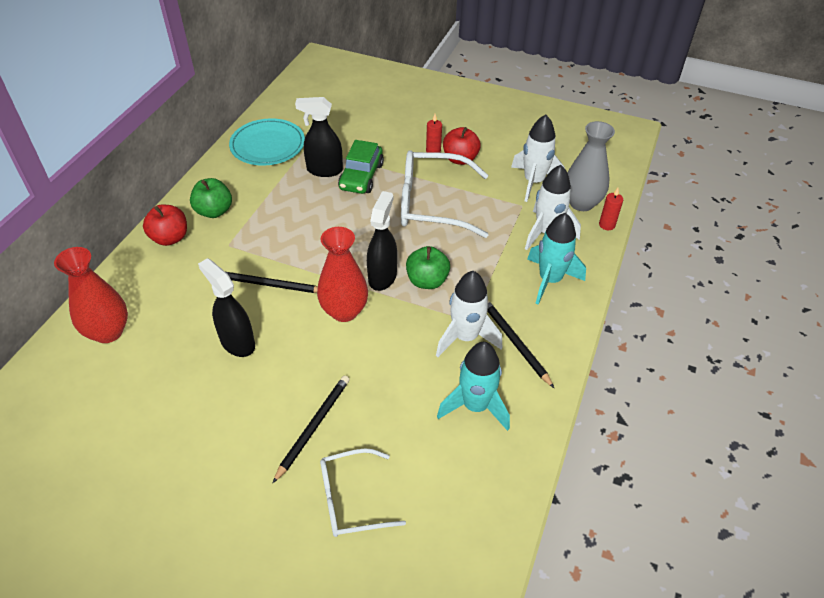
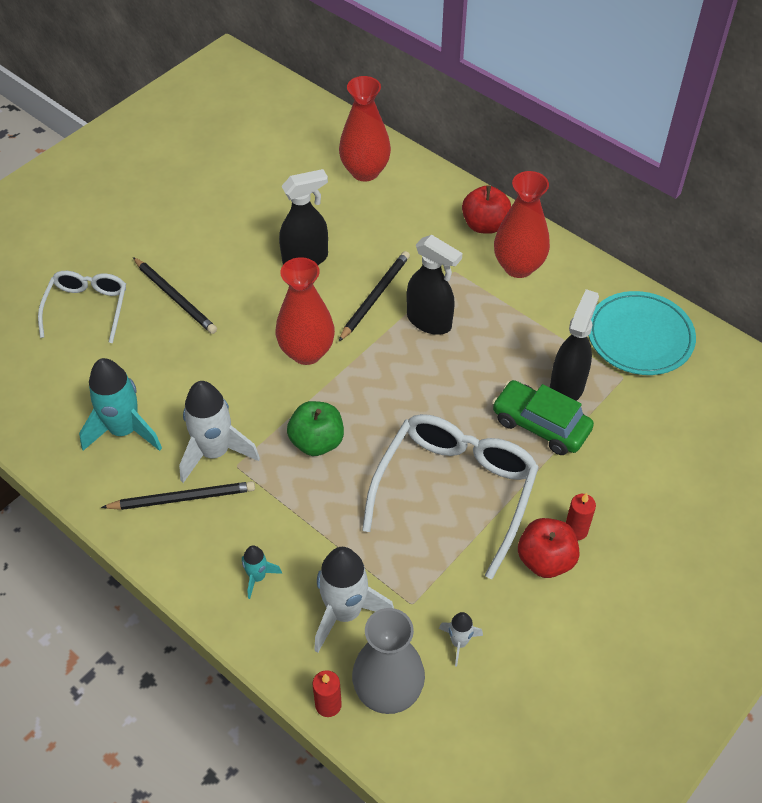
camera: 110 degrees right, 5 degrees up
green apple [190,178,232,218] -> red vase [494,171,550,278]
black spray bottle [367,191,397,291] -> black spray bottle moved to [407,235,462,335]
white rocket [511,114,565,202] -> white rocket [439,612,483,667], size x0.50
turquoise rocket [527,213,586,305] -> turquoise rocket [242,545,282,599], size x0.50

